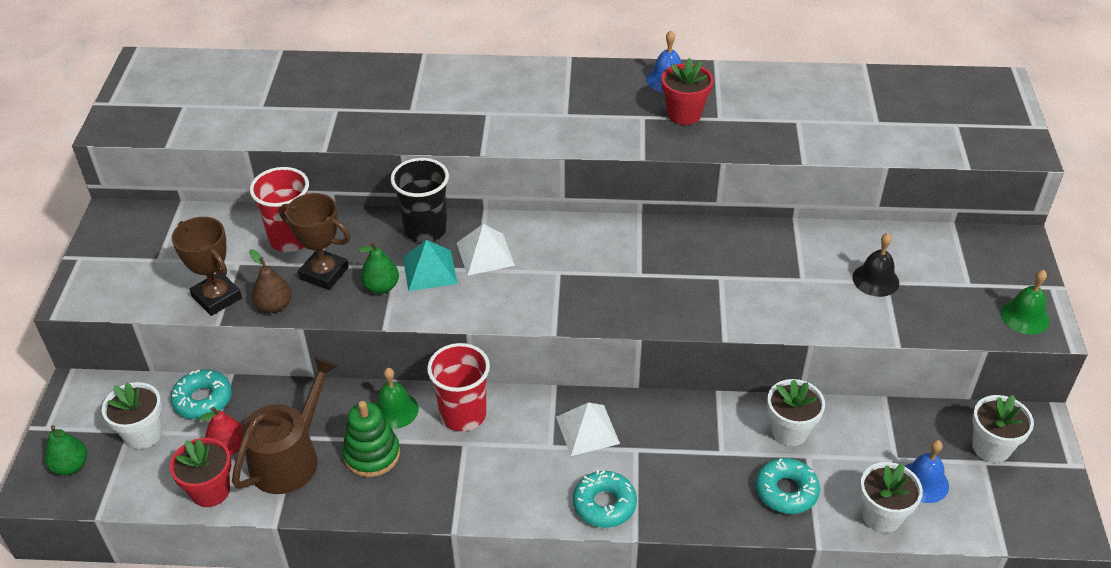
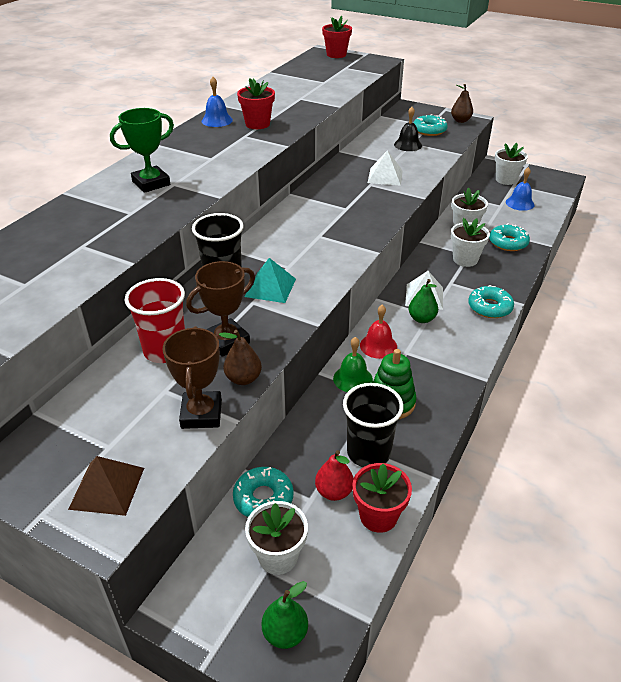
camera: 65 degrees left, 5 degrees down
brown trophy [172,217,242,316] -> brown trophy turned 75 degrees counterclockwise [163,326,222,429]
brown watering can [232,357,338,494] -> black cup [343,383,404,467]
green pear [358,241,399,294] -> green pear moved to [408,279,438,323]
red cup [427,343,490,431] -> red bell [360,305,397,359]
white pyramid [457,224,515,276] -> white pyramid moved to [368,150,403,186]
white flower pot [860,462,923,533] -> white flower pot moved to [451,218,490,267]
green bell [1000,270,1050,334] -> brown pear [451,84,473,123]
none -> brown pyramid [68,456,144,516]
none -> green trophy [110,108,174,193]
none -> red flower pot [322,16,352,58]
none -> turquoise donut [413,114,448,136]

